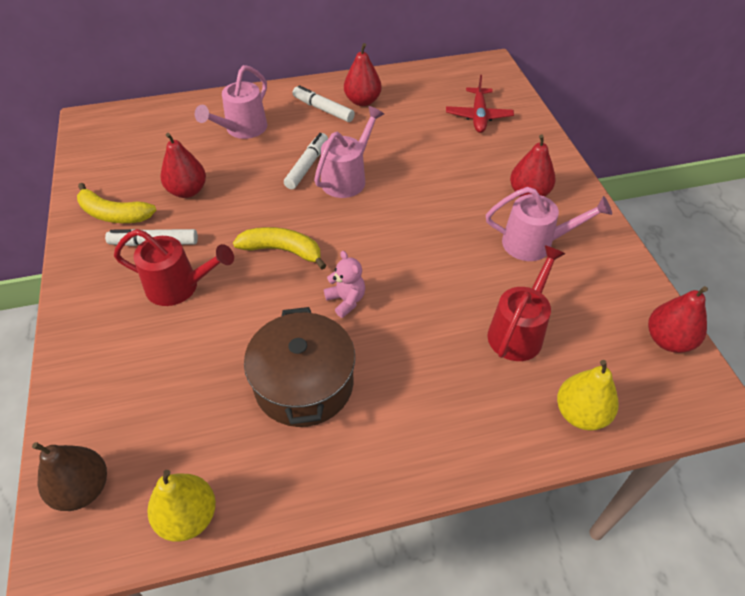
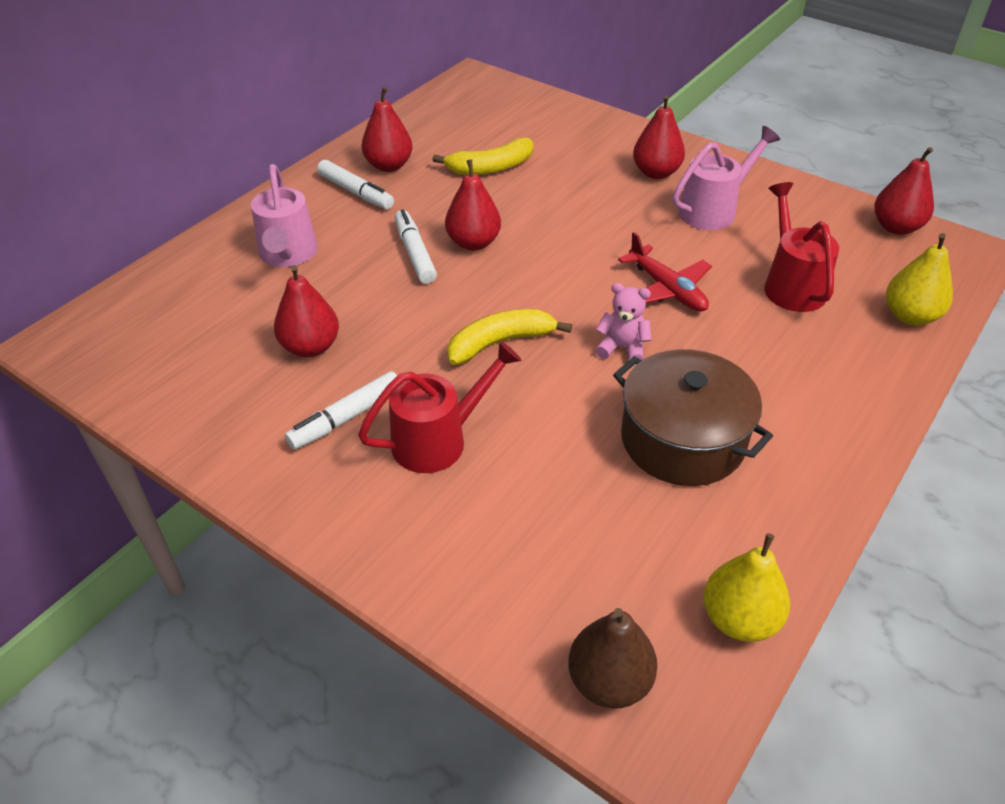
camera: 40 degrees left, 5 degrees down
yellow banana [77,183,156,223] -> yellow banana moved to [432,138,534,175]
white marker [293,85,355,122] -> white marker turned 135 degrees counterclockwise [317,160,394,209]
pink watering can [314,106,384,198] -> red pear [445,159,501,251]
red plane [446,75,514,133] -> red plane moved to [618,232,712,312]

